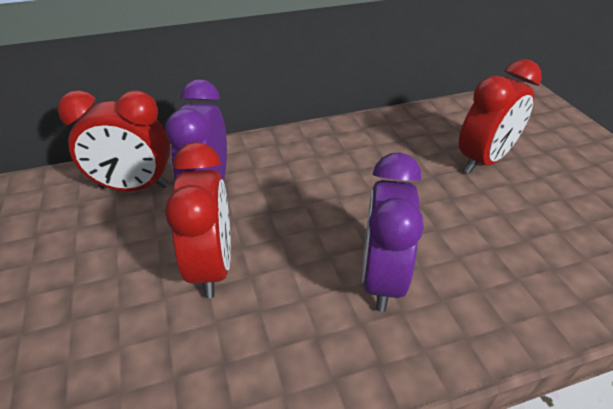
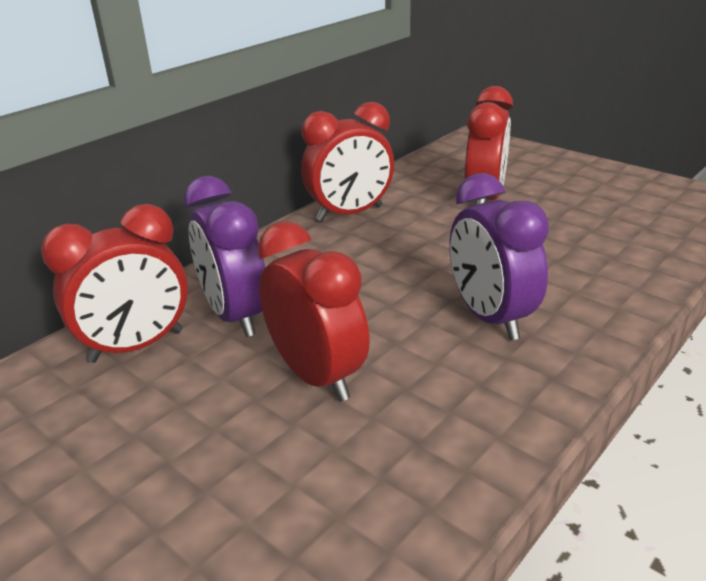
camera: 30 degrees left, 10 degrees down
none -> red clock [301,102,394,221]

